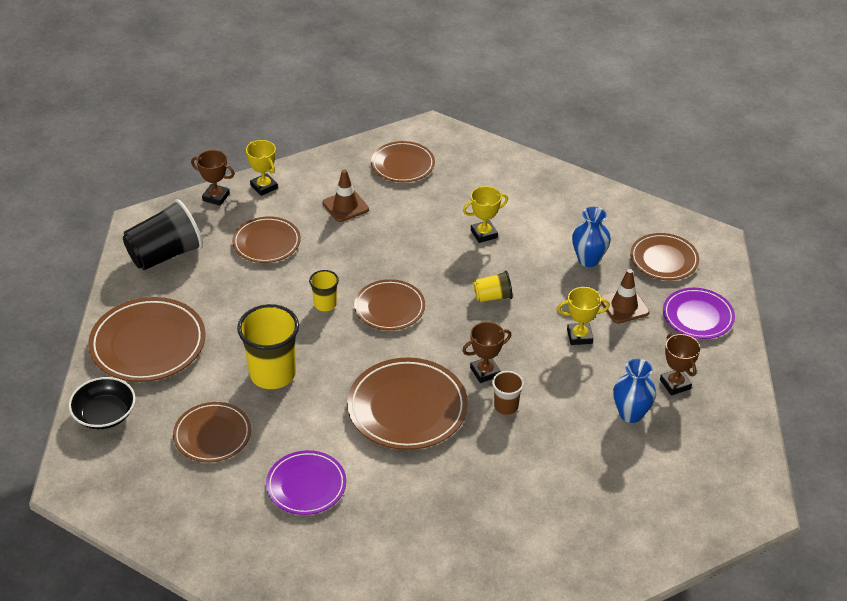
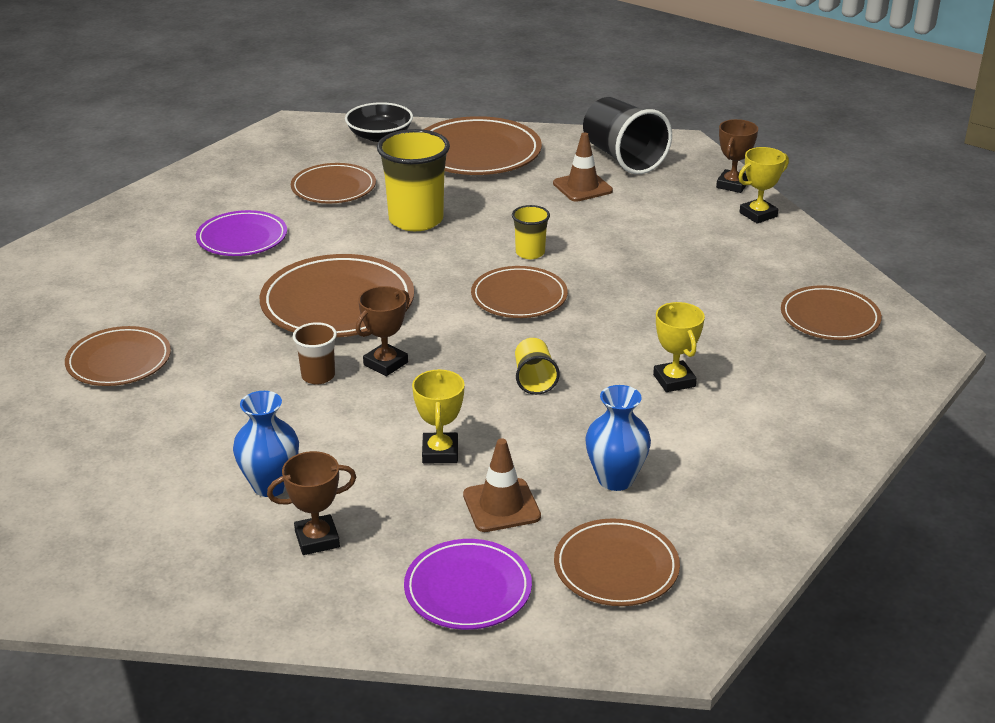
camera: 95 degrees right, 10 degrees down
brown plate [232,217,301,263] -> brown plate moved to [65,326,171,386]
brown traffic cone [322,169,369,222] -> brown traffic cone moved to [553,132,613,202]
brown trophy [462,322,512,383] -> brown trophy turned 60 degrees clockwise [356,286,410,376]

